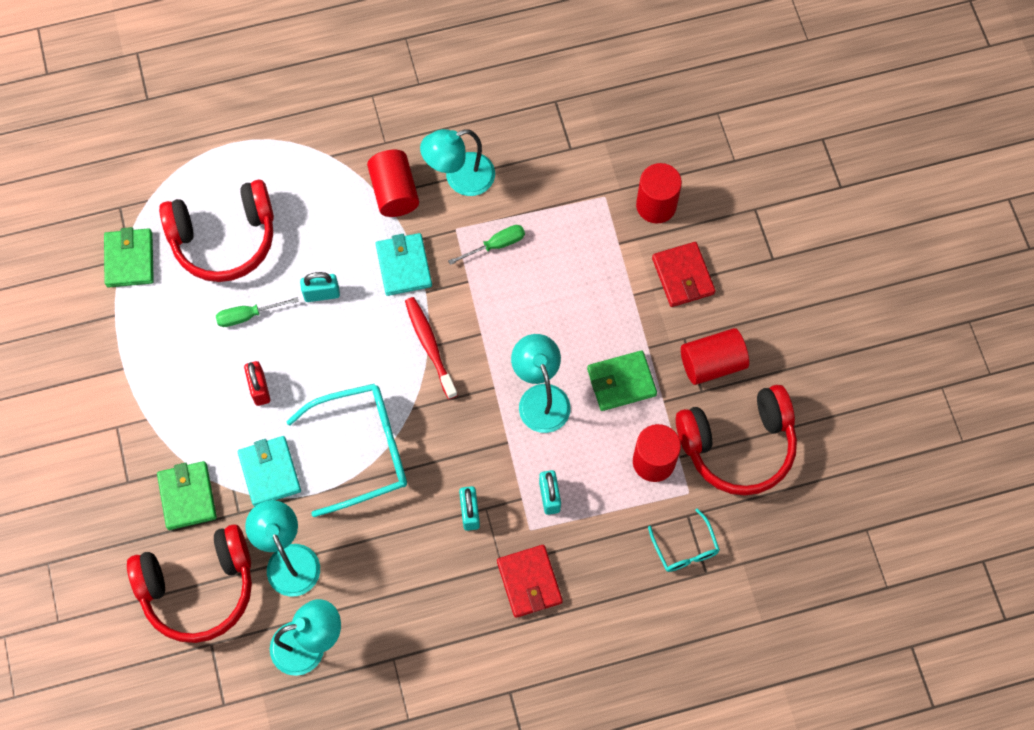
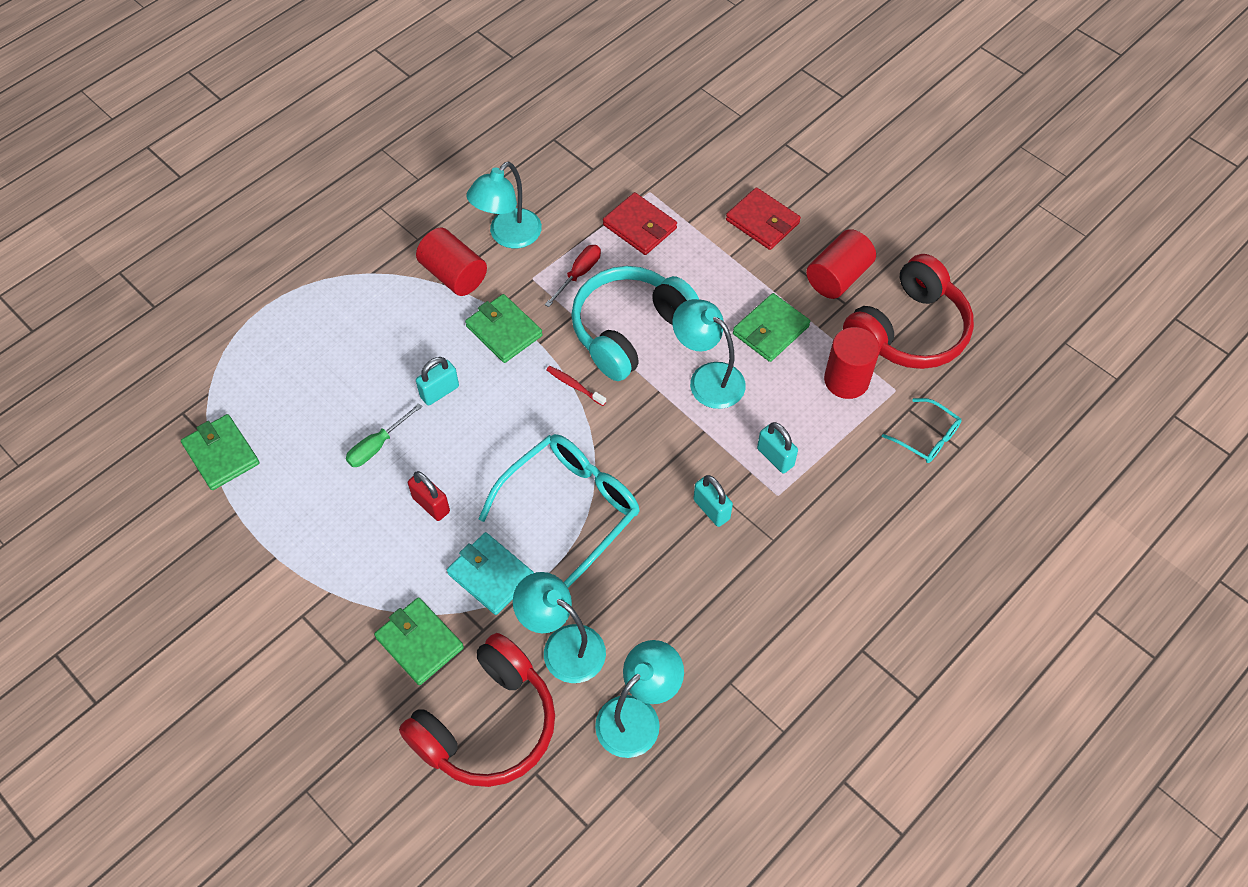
camera: 30 degrees left, 10 degrees down
red headphones [159,180,274,282] -> none
turquoise wallet [376,233,432,296] -> green wallet [465,294,543,363]
red toothbrush [405,297,458,399] -> red toothbrush [546,366,606,406], size x0.57
green screwdriver [448,225,525,265] -> red screwdriver [545,245,601,307]
red wallet [497,545,563,618] -> red wallet moved to [603,192,677,255]
red cylinder [636,163,682,224] -> none
none -> turquoise headphones [571,266,700,381]

